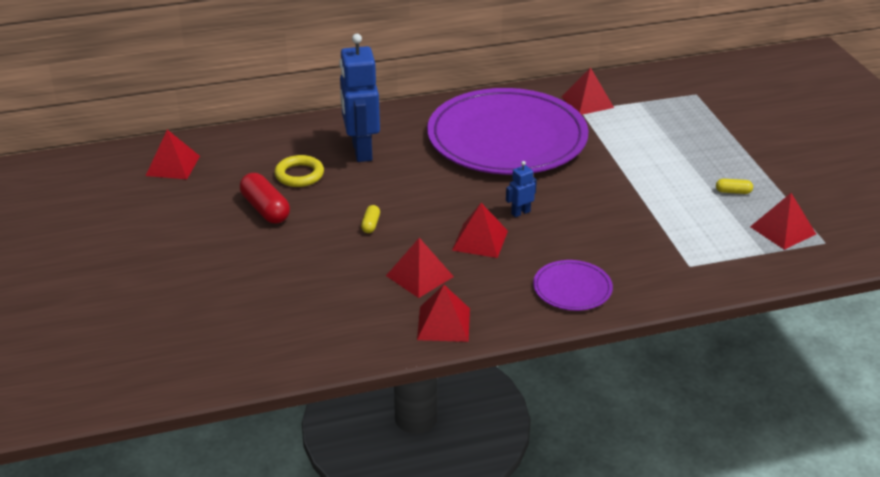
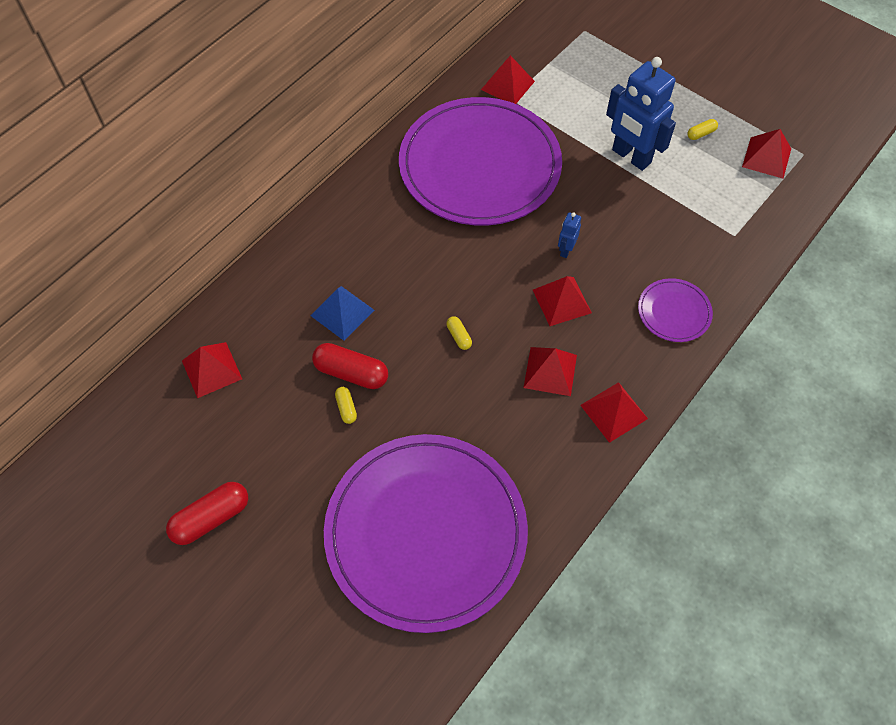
camera: 35 degrees left, 25 degrees up
yellow ring [274,155,324,187] -> blue pyramid [311,286,375,341]
blue robot [339,34,380,162] -> blue robot moved to [606,57,676,171]
none -> red capsule [166,482,248,545]
none -> purple plate [324,434,528,633]
none -> yellow capsule [335,387,357,424]

